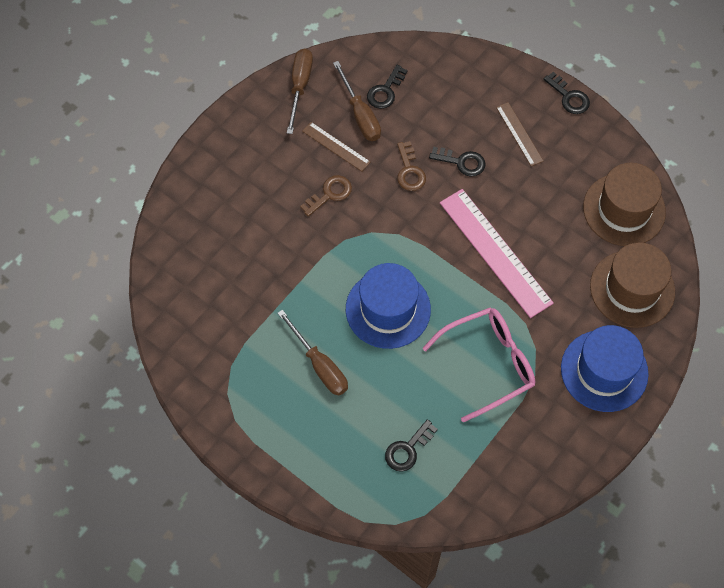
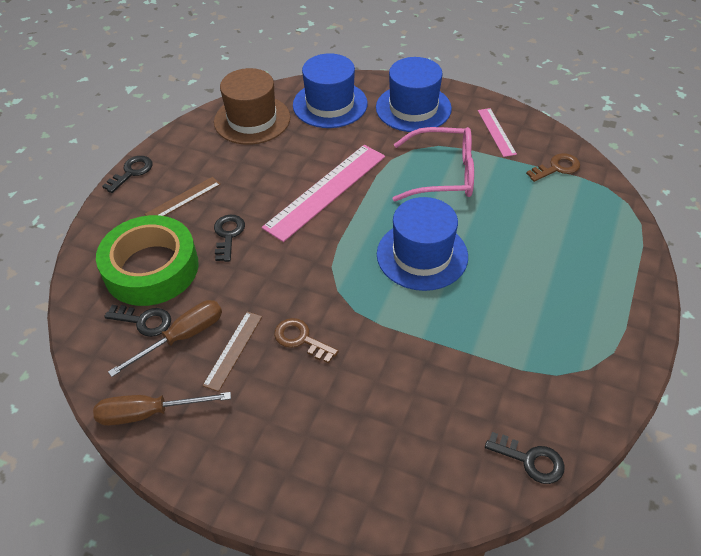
camera: 105 degrees left, 15 degrees down
brown screwdriver [277,310,348,395] -> none
black key [385,419,438,472] -> black key moved to [485,432,565,484]
brown key [397,141,426,191] -> brown key moved to [526,153,580,182]
pink glasses [422,307,535,423] -> pink glasses turned 135 degrees clockwise [393,127,474,202]
brown hat [590,242,675,328] -> blue hat [293,53,368,128]
none -> green tape [96,215,199,306]
none -> pink ruler [478,108,517,157]

